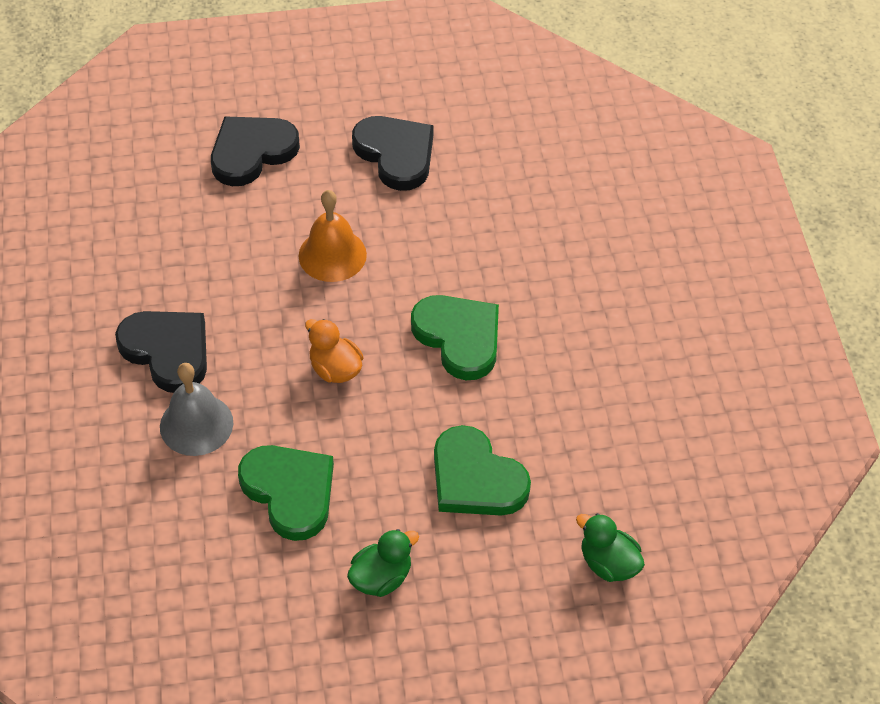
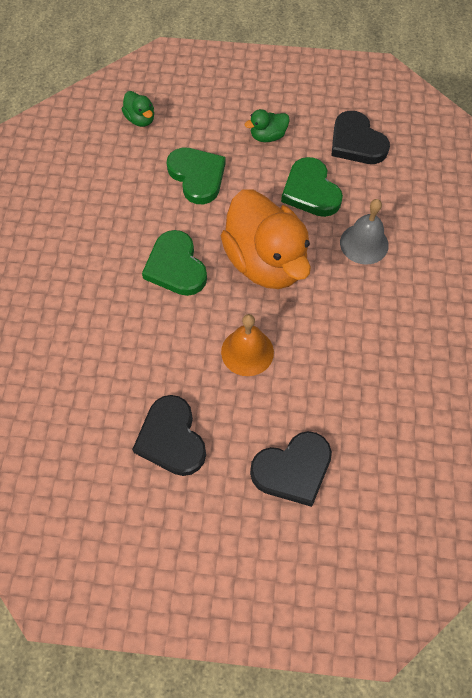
camera: 165 degrees left, 10 degrees up
black heart [115,311,207,393] -> black heart moved to [331,111,390,164]
orange duck [305,319,363,383] -> orange duck [221,189,311,289], size x2.33

